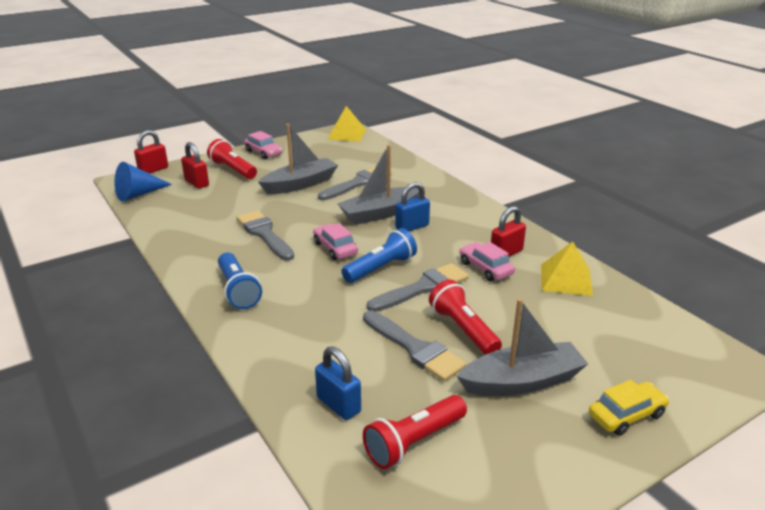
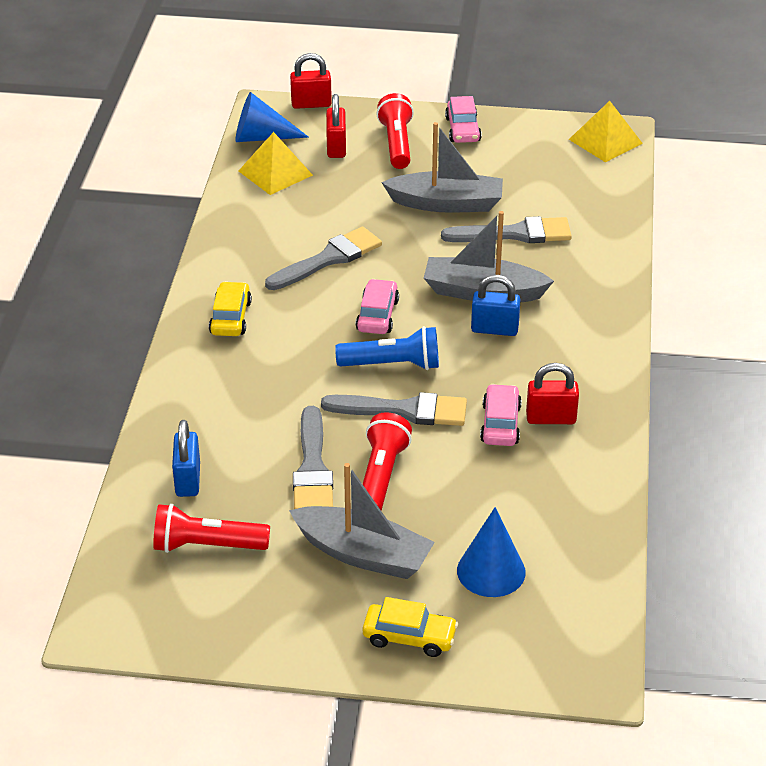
camera: 40 degrees right, 10 degrees up
blue flashlight [218,252,262,309] -> yellow car [209,281,252,336]
grey brush [237,210,294,261] -> grey brush turned 45 degrees clockwise [265,227,382,290]
yellow pyramid [541,241,593,296] -> yellow pyramid moved to [239,132,313,195]
none -> blue cone [457,507,526,597]

